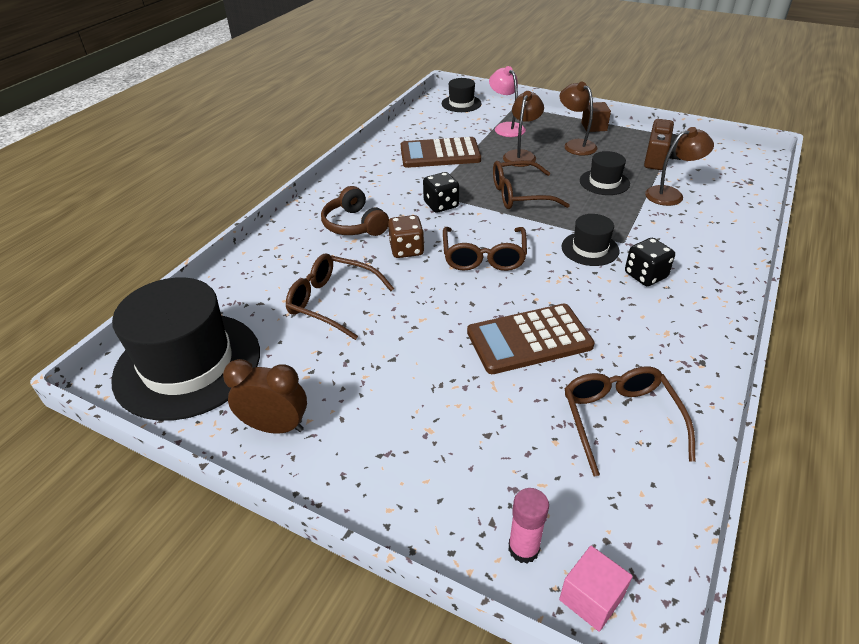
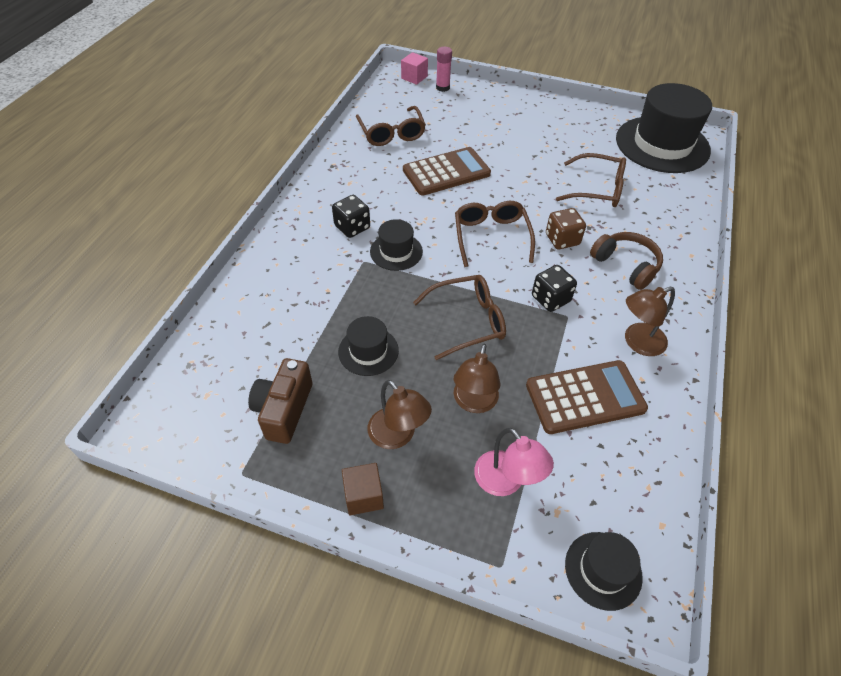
camera: 170 degrees right, 10 degrees up
brown clock [223,359,307,434] -> none
brown lamp [645,127,714,206] -> brown lamp moved to [625,286,675,356]

